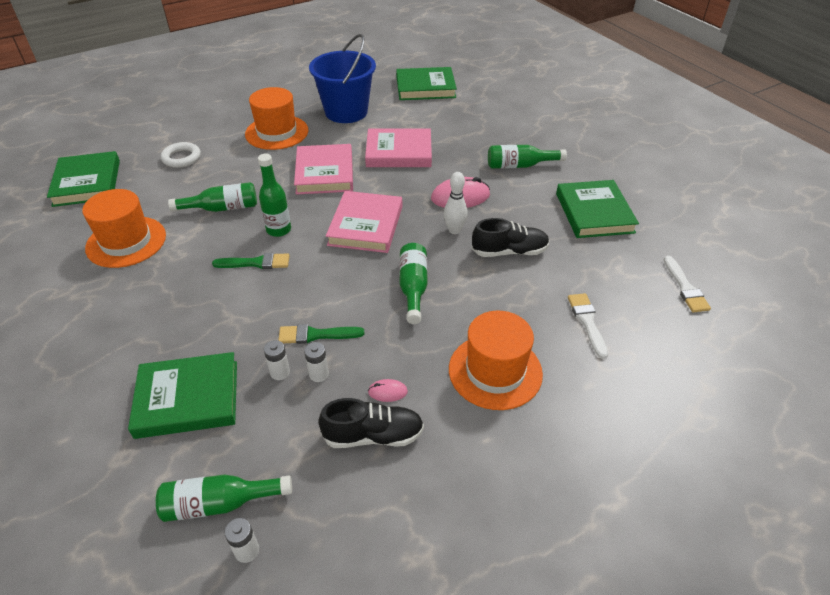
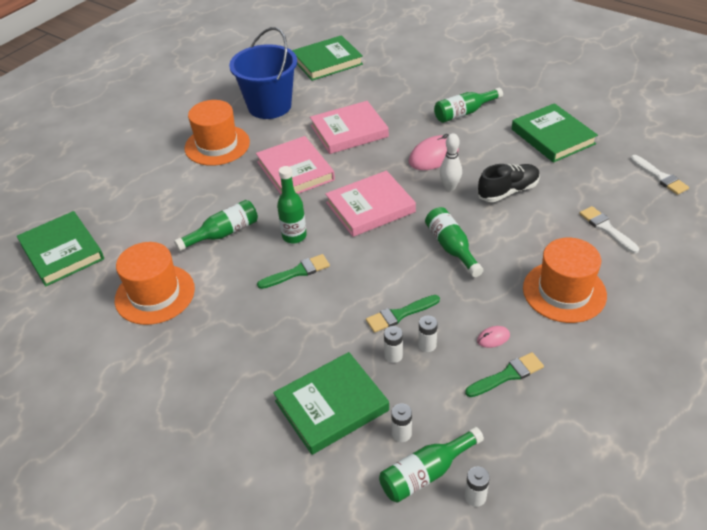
camera: 20 degrees left, 0 degrees up
white ring [161,142,201,168] -> none
black shoe [318,398,424,448] -> green brush [465,352,544,397]
pink book [326,191,402,253] -> pink book turned 75 degrees clockwise [325,171,416,237]
none -> white battery [391,404,412,442]

